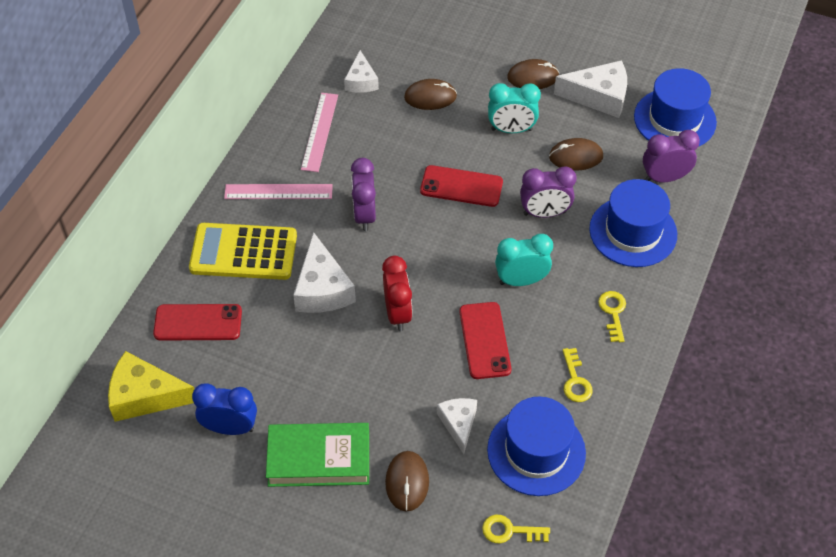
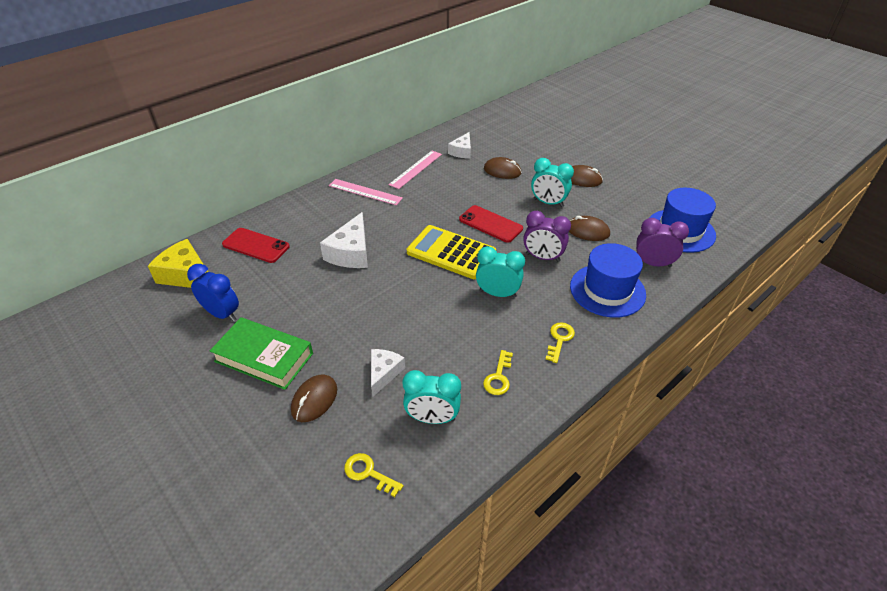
camera: 25 degrees right, 10 degrees down
yellow calculator [189,223,297,280] -> yellow calculator moved to [407,225,496,279]
purple clock [351,158,376,231] -> none
red clock [382,256,413,331] -> none
red phone [459,302,511,379] -> none
blue hat [487,397,586,496] -> turquoise clock [403,370,461,424]
white cheese [554,60,627,118] -> none

